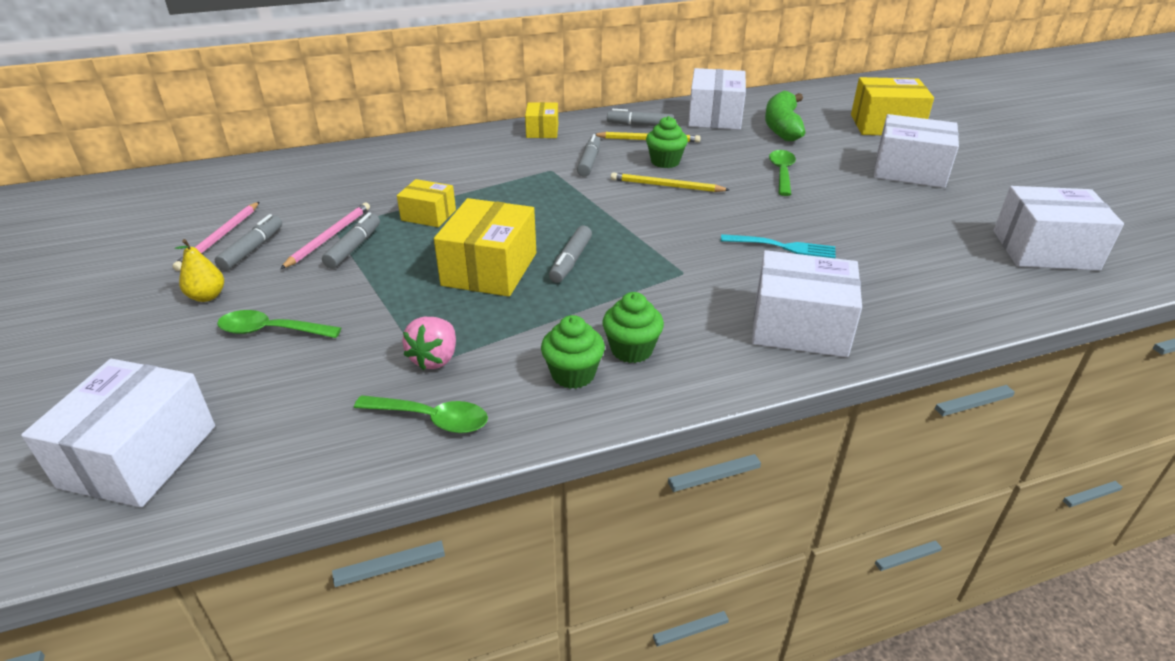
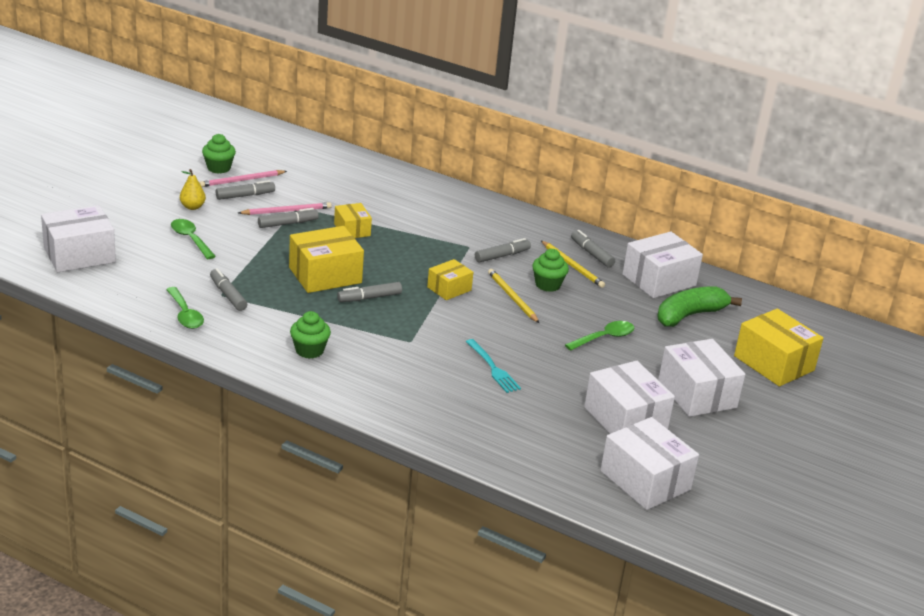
camera: 45 degrees right, 5 degrees down
pink strawberry [402,317,456,370] -> grey marker [210,268,247,311]
yellow box [525,102,558,138] -> yellow box moved to [427,259,473,300]
green cupcake [541,315,605,389] -> green cupcake moved to [202,134,236,174]
white box [752,250,862,358] -> white box moved to [584,361,675,434]

